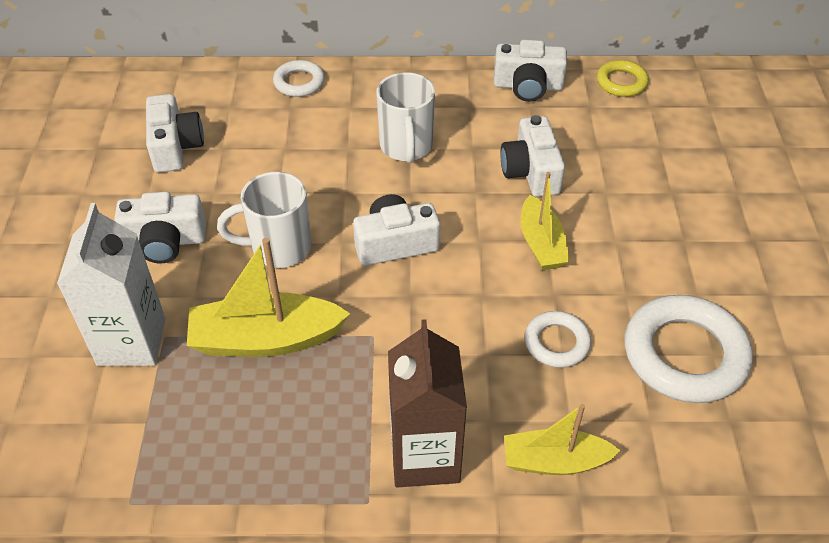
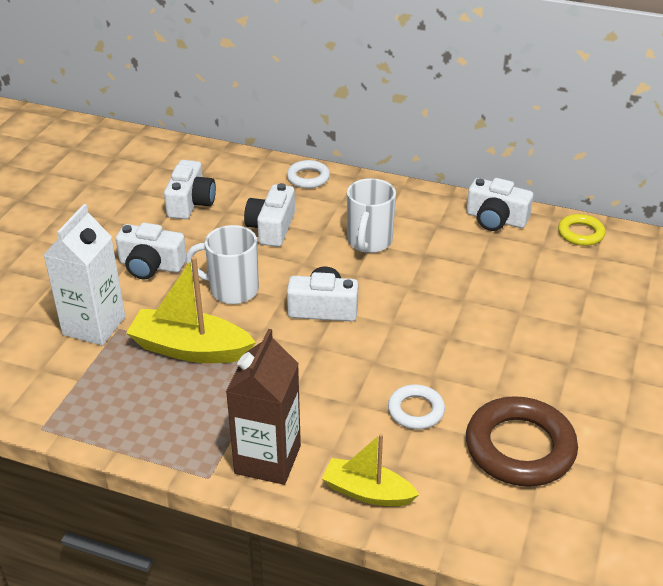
camera: 20 degrees right, 10 degrees down
white camera [500,115,565,197] -> white camera moved to [244,183,295,247]
yellow boat [521,172,570,270] -> none
white ring [625,295,753,403] -> brown ring [466,396,578,487]

